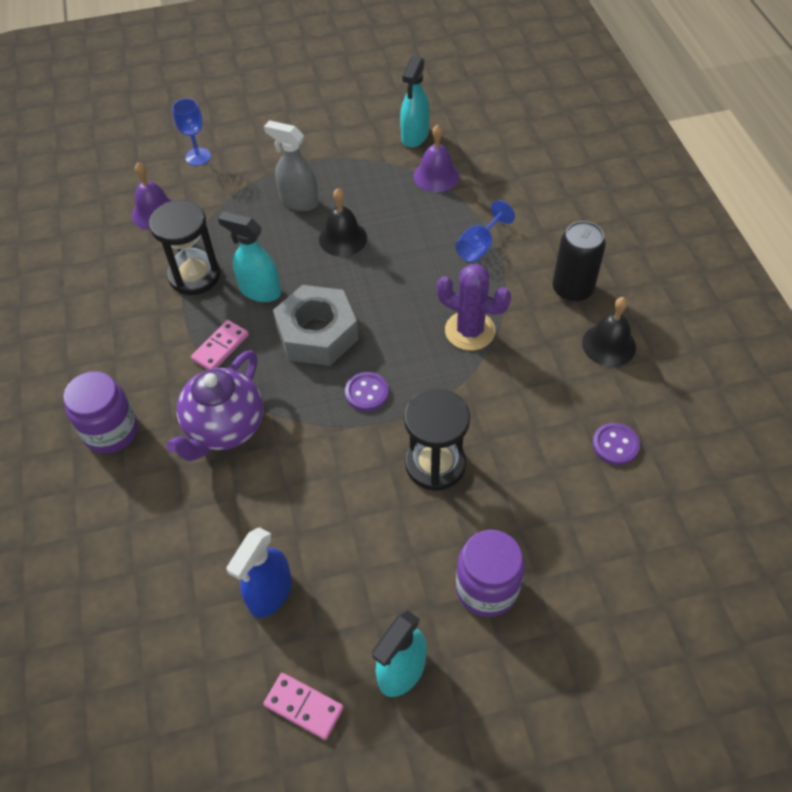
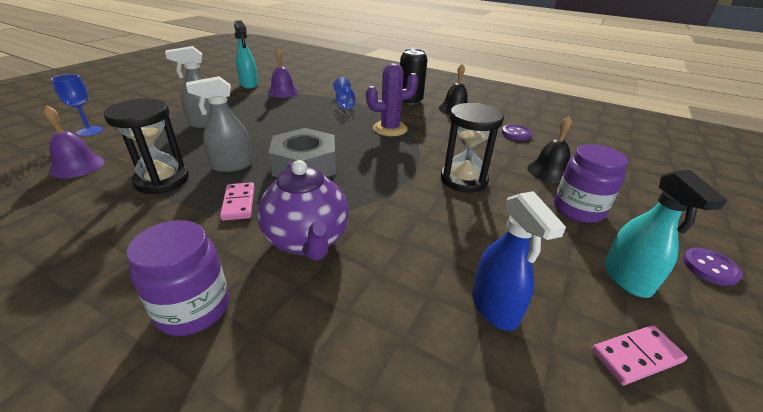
camera: 50 degrees left, 20 degrees down
turquoise spray bottle [218,211,281,302] -> grey spray bottle [186,76,253,172]
black bell [319,188,367,257] -> black bell moved to [527,116,572,183]
purple button [345,372,389,411] -> purple button moved to [683,248,743,286]

